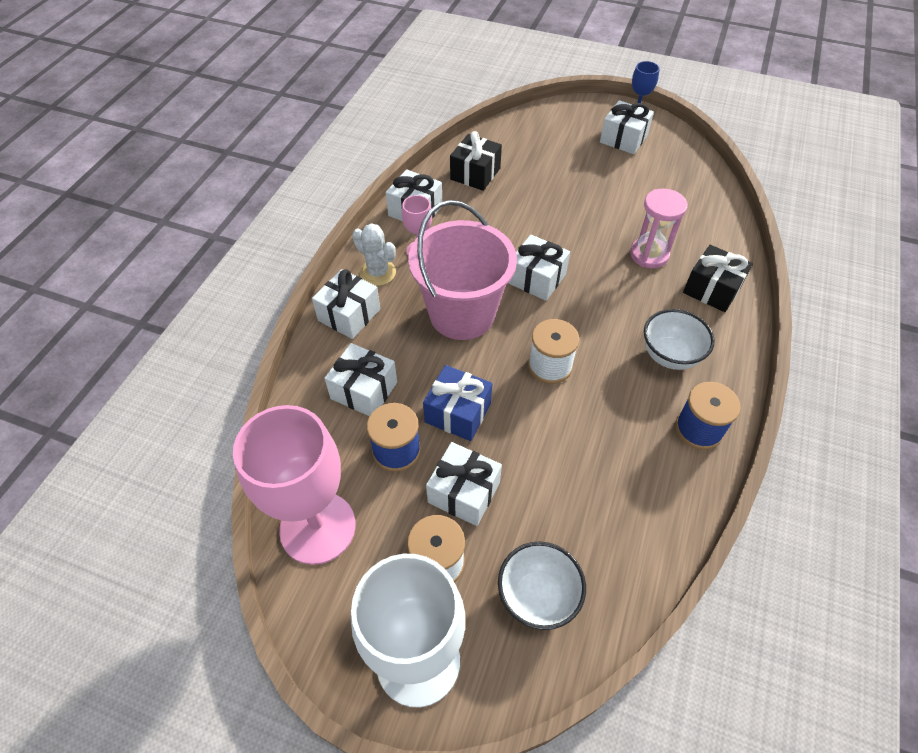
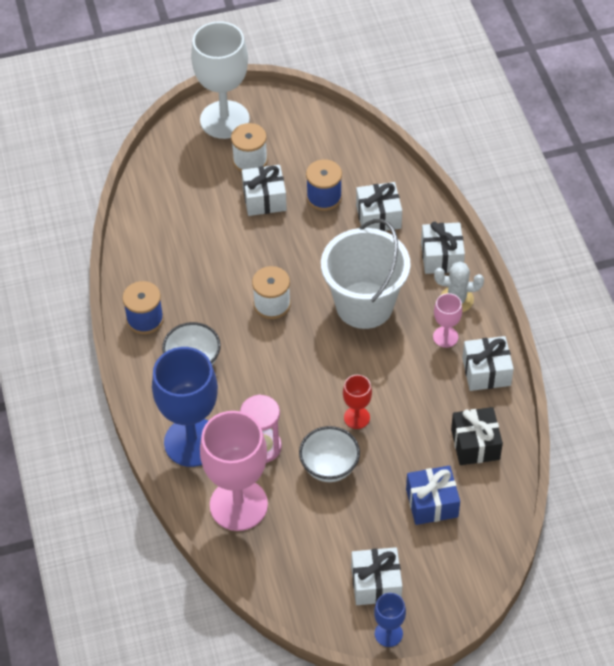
camera: 145 degrees right, 0 degrees up
pink goblet [233,405,356,565] -> pink goblet moved to [200,411,268,531]
pink bucket [408,200,517,340] -> white bucket [321,219,411,329]
blue gift [423,365,492,441] -> blue gift moved to [406,466,460,525]
white bowl [498,541,586,630] -> white bowl moved to [299,426,360,482]
white gift [508,235,570,301] -> none
black gift [683,245,753,312] -> blue goblet [152,347,218,467]
none -> red goblet [343,375,372,429]

